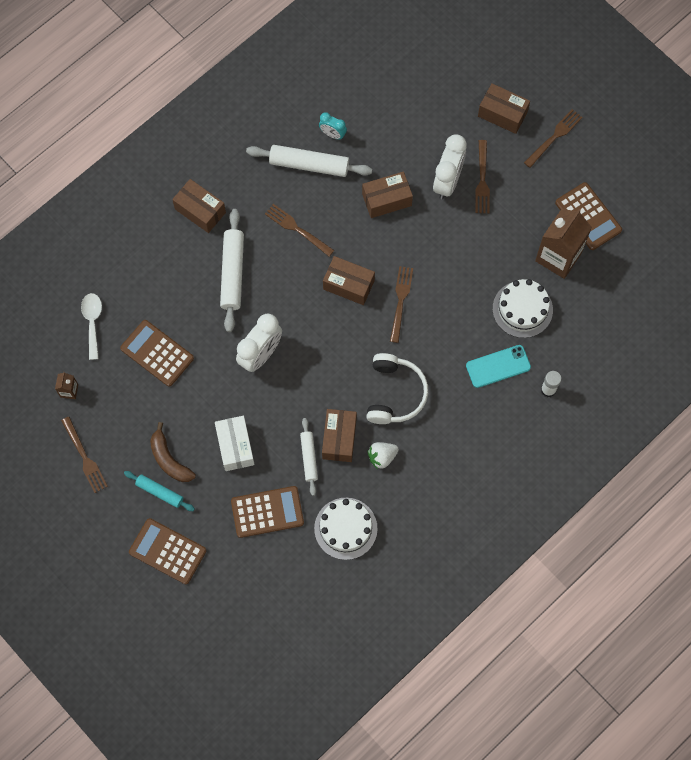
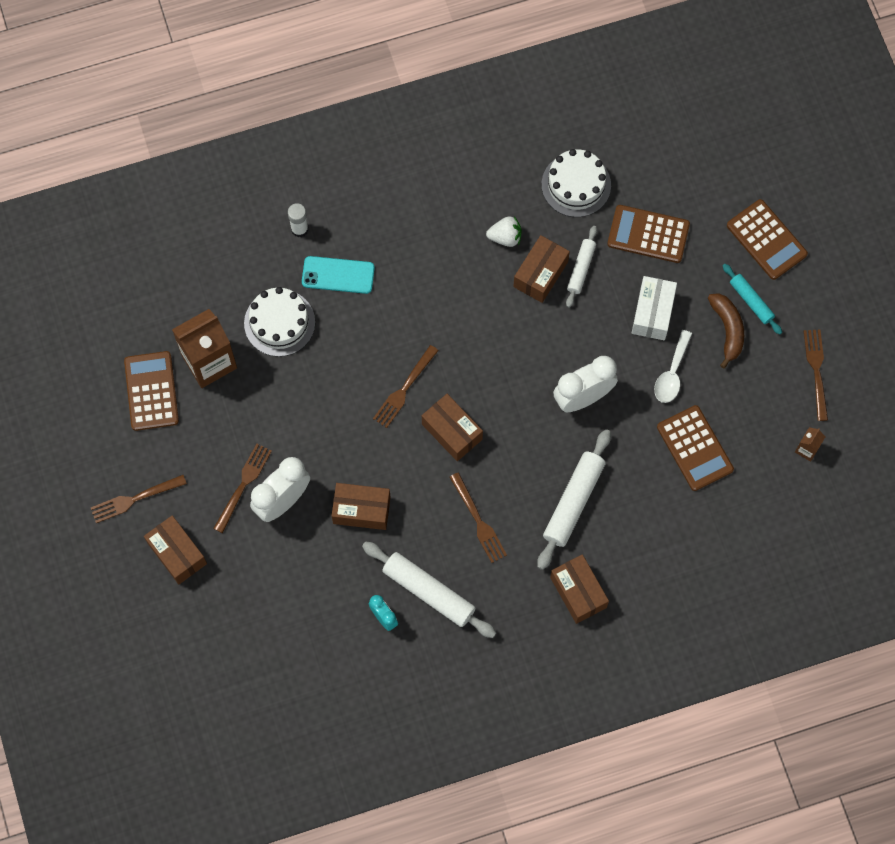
camera: 155 degrees left, 0 degrees up
white spoon [81,293,102,360] -> white spoon moved to [654,330,692,403]
white headphones [366,353,428,424] -> none

